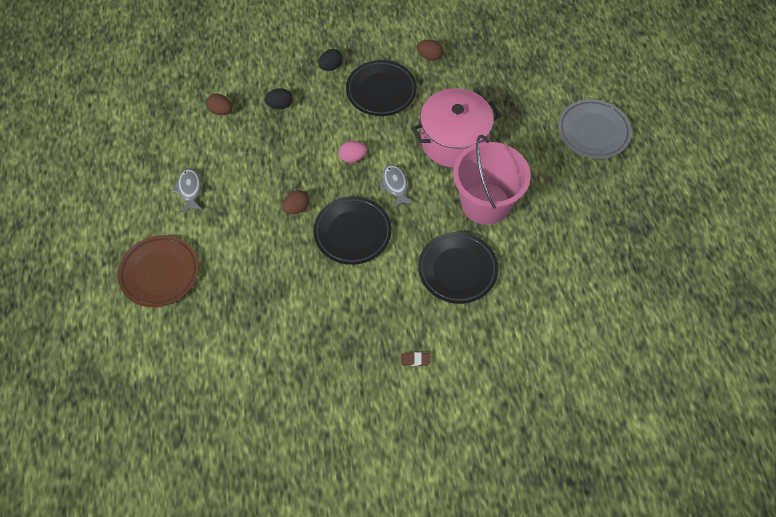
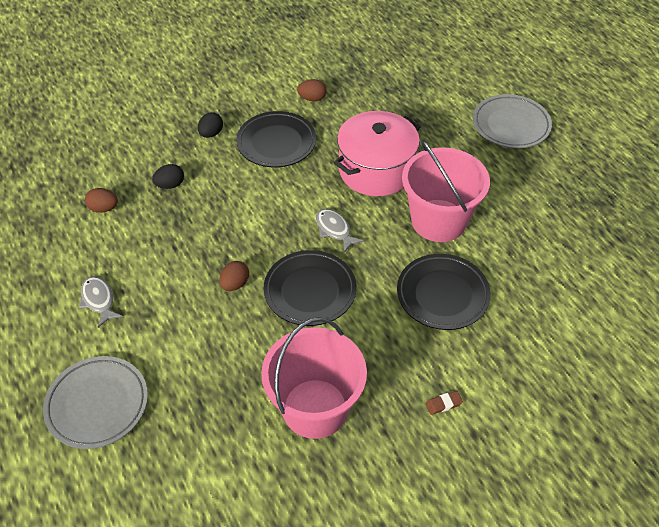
camera: 20 degrees left, 10 degrees down
brown plate [118,235,199,307] -> grey plate [43,356,148,449]
pink egg [339,141,367,163] -> none
none -> pink bucket [261,317,367,439]

